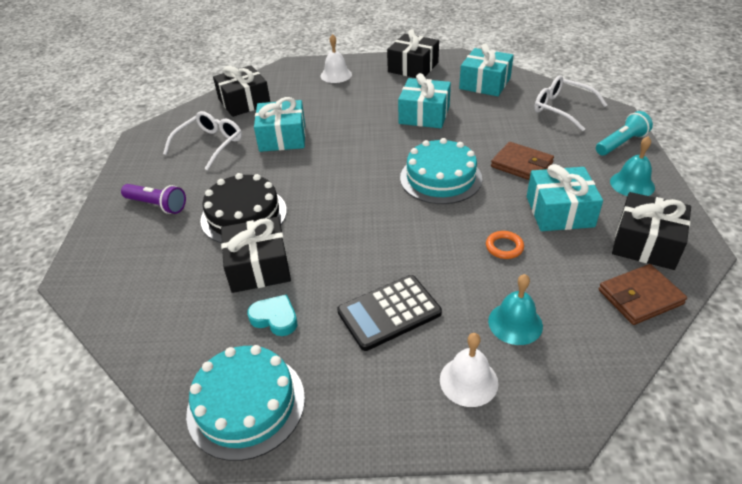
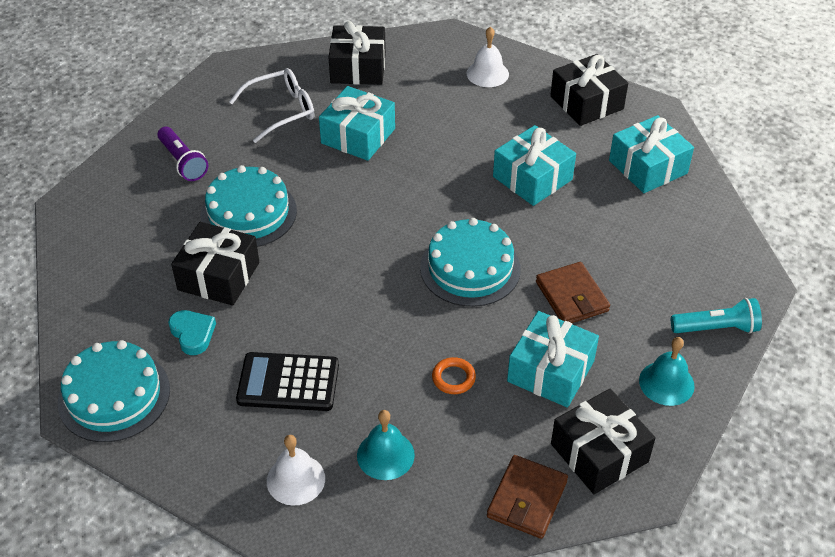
camera: 30 degrees right, 5 degrees up
black cake [200,173,287,243] -> turquoise cake [200,165,297,247]
white glasses [534,76,607,131] -> none
brown wallet [599,264,687,325] -> brown wallet turned 75 degrees counterclockwise [487,455,568,539]

